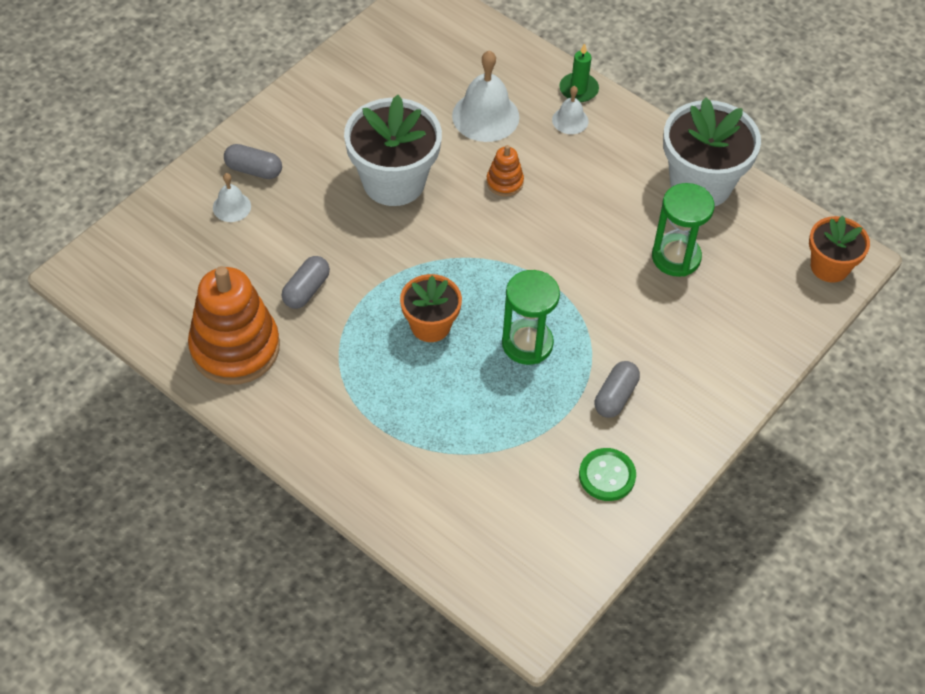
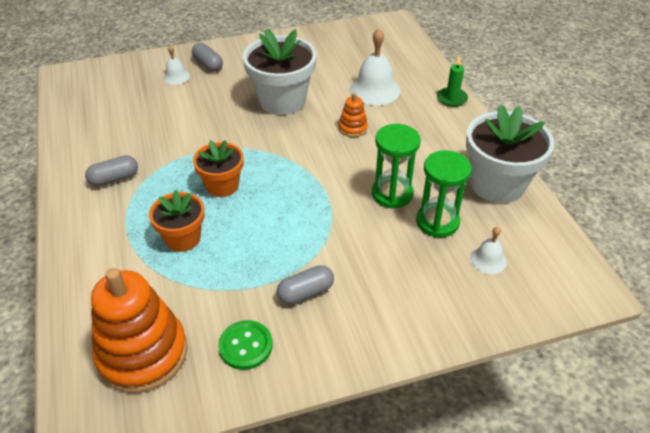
camera: 35 degrees right, 10 degrees down
orange stacking toy [188,266,280,385] -> orange stacking toy moved to [91,268,188,393]
grey capsule [281,256,330,309] -> grey capsule moved to [85,155,138,187]
green hourglass [502,270,560,365] -> green hourglass moved to [372,124,421,209]
white bell [552,86,589,134] -> white bell moved to [470,227,507,274]
orange flower pot [809,216,870,283] -> orange flower pot moved to [149,190,205,252]

